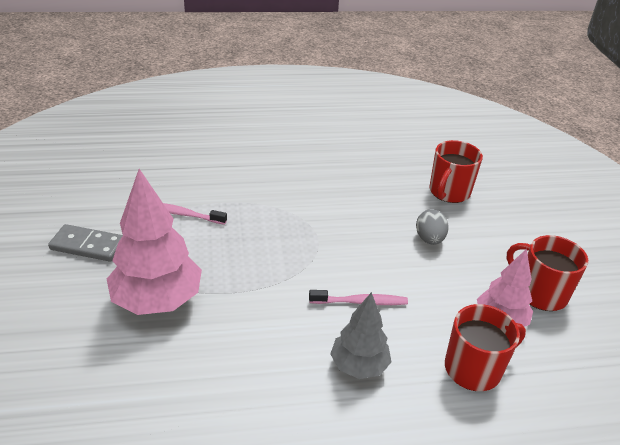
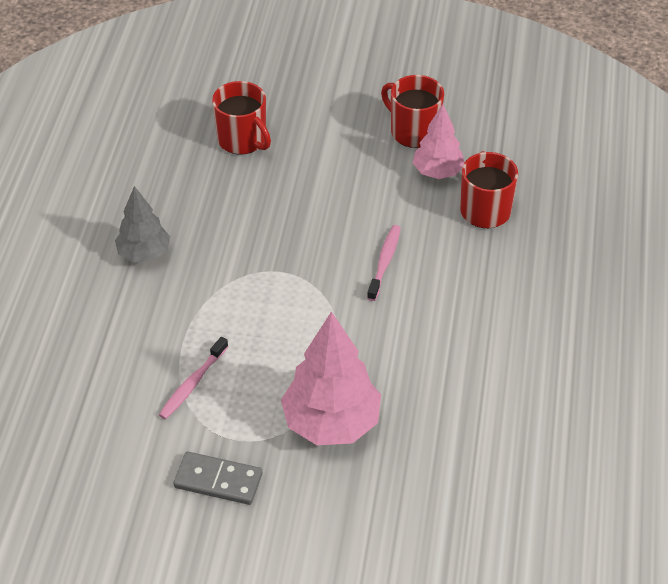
camera: 70 degrees left, 10 degrees up
grey domino [48,224,123,262] -> grey domino turned 75 degrees clockwise [174,452,262,505]
grey tree [330,292,391,379] -> grey tree moved to [115,186,170,262]
grey egg [416,209,449,245] -> none
red mug [507,235,588,311] -> red mug turned 75 degrees clockwise [381,75,444,148]

